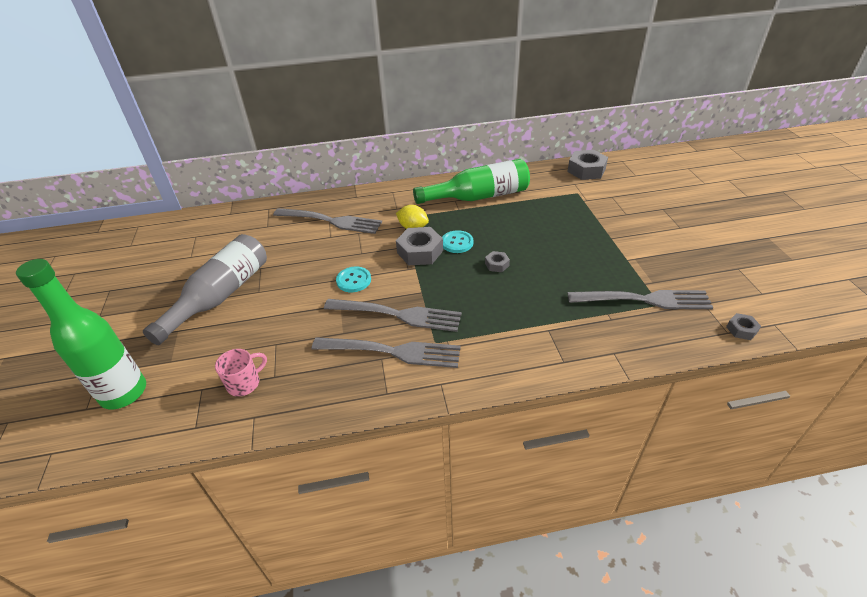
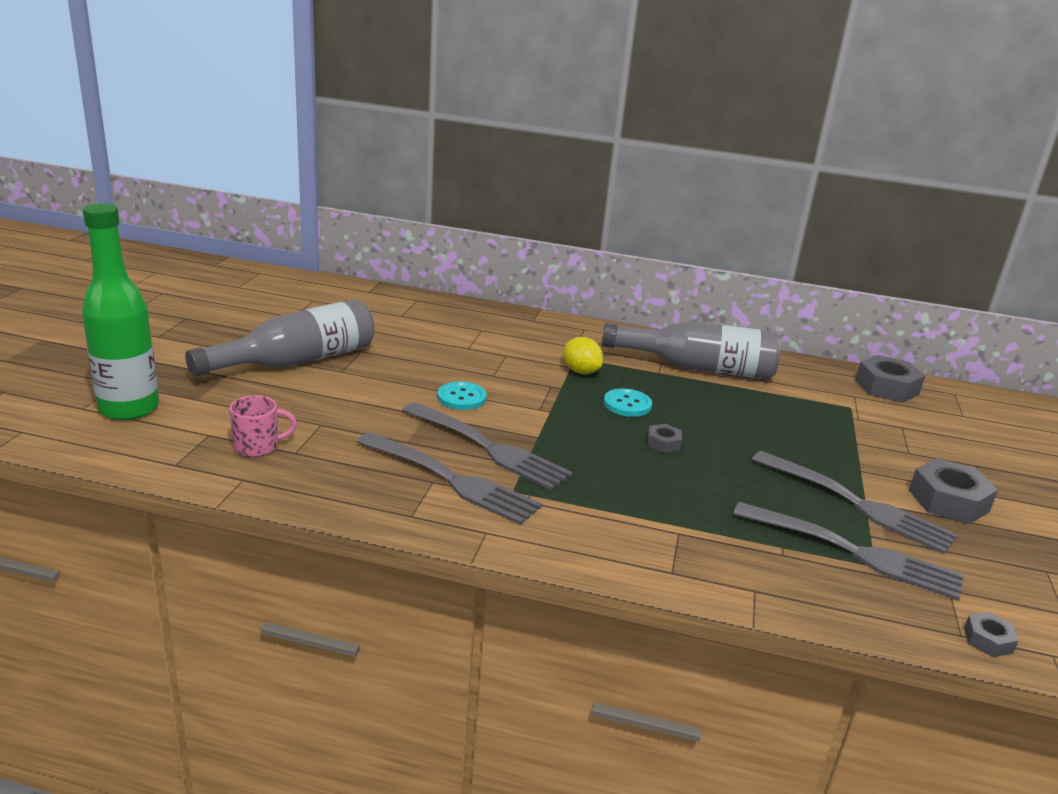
camera: 20 degrees right, 15 degrees down
grey fork [273,208,382,234] -> grey fork moved to [752,451,958,554]
grey nut [396,227,443,265] -> grey nut moved to [909,458,998,524]
green bottle [413,159,530,204] -> grey bottle [602,321,781,379]

